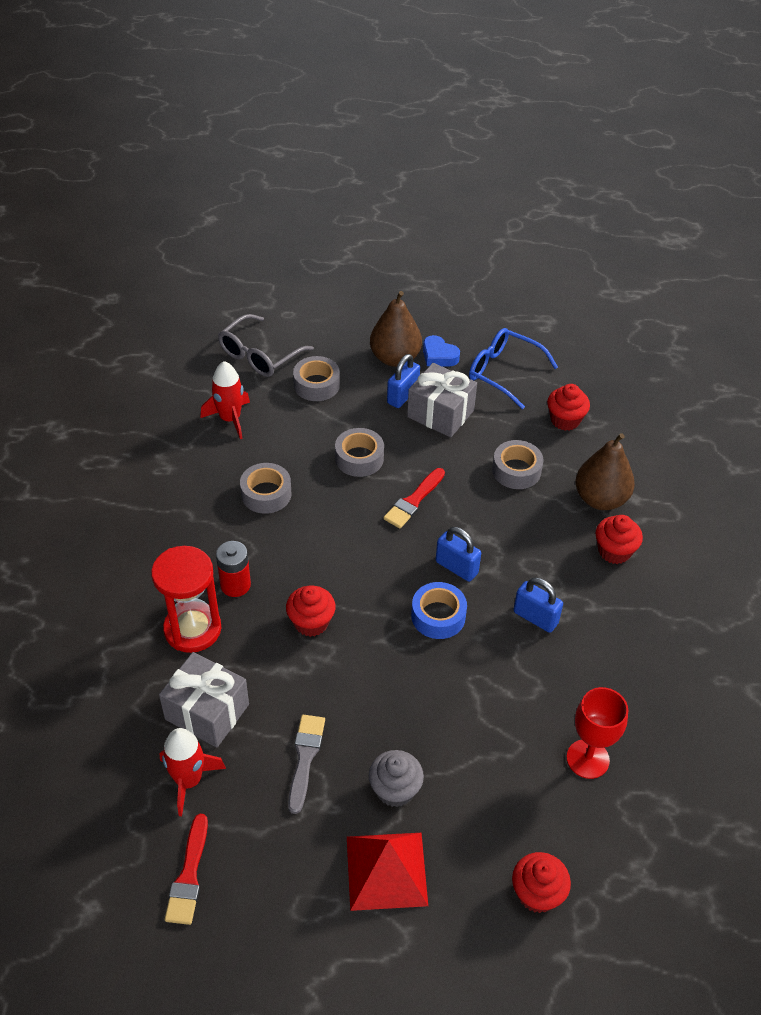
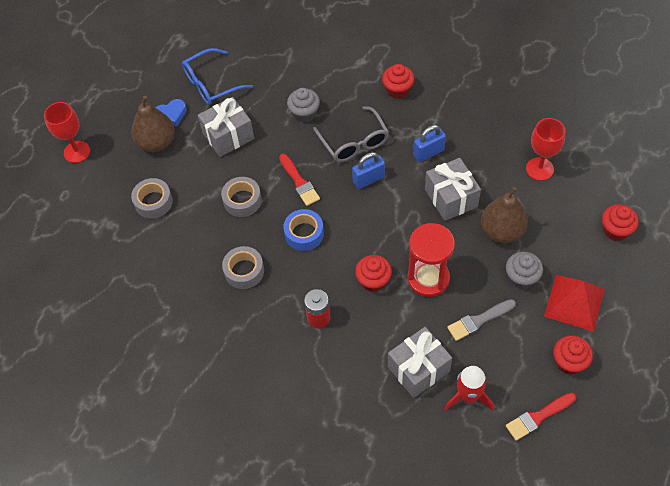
camera: 60 degrees left, 10 degrees up
red hourglass [151,546,221,653] -> red hourglass moved to [407,223,455,297]
red brush [165,814,208,925] -> red brush turned 120 degrees clockwise [506,392,576,441]
red rocket [201,361,250,439] -> none
grey glasses [218,314,314,377] -> grey glasses moved to [313,106,389,162]
grey brush [288,715,325,814] -> grey brush turned 60 degrees counterclockwise [447,299,516,341]
blue padlock [387,354,420,408] -> none
blue tape [411,582,467,639] -> blue tape moved to [283,209,324,251]
grey tape [492,440,543,489] -> grey cupcake [287,88,320,122]
red cupcake [547,384,590,431] -> red cupcake moved to [553,335,593,374]
brown pear [576,433,635,510] -> brown pear moved to [481,187,528,243]
none -> red goblet [44,102,90,163]
none -> grey gift [425,158,481,221]

